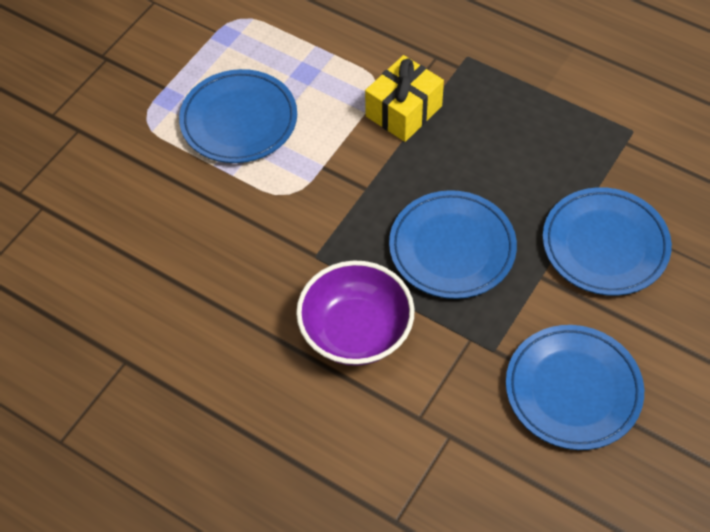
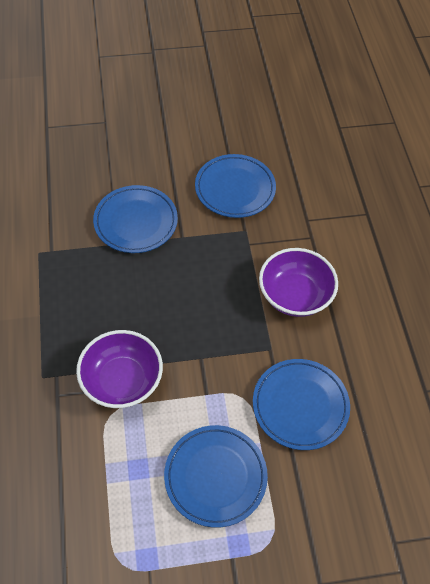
camera: 135 degrees left, 0 degrees up
yellow gift [365,55,444,142] -> purple bowl [76,330,163,408]
blue plate [389,190,517,299] -> blue plate moved to [253,359,350,450]

